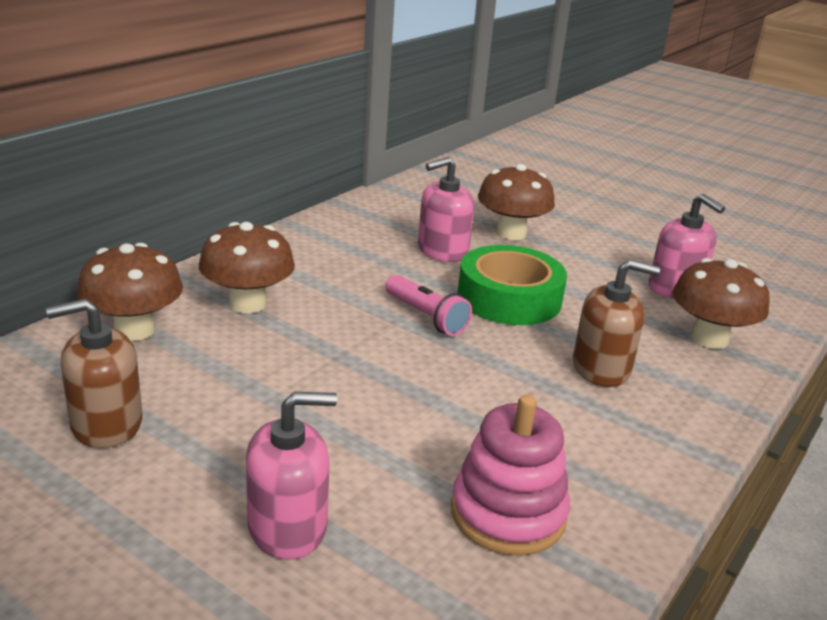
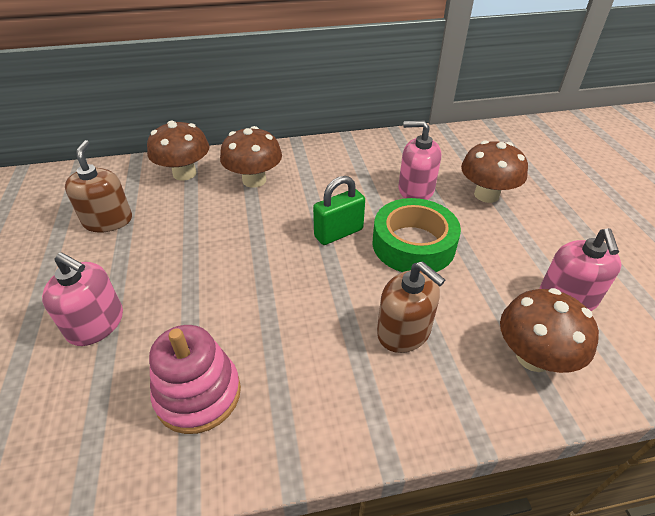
camera: 45 degrees right, 15 degrees up
brown soap dispenser [46,299,142,448] -> brown soap dispenser turned 60 degrees clockwise [65,140,132,233]
pink flashlight [385,275,472,336] -> green padlock [313,176,365,245]

